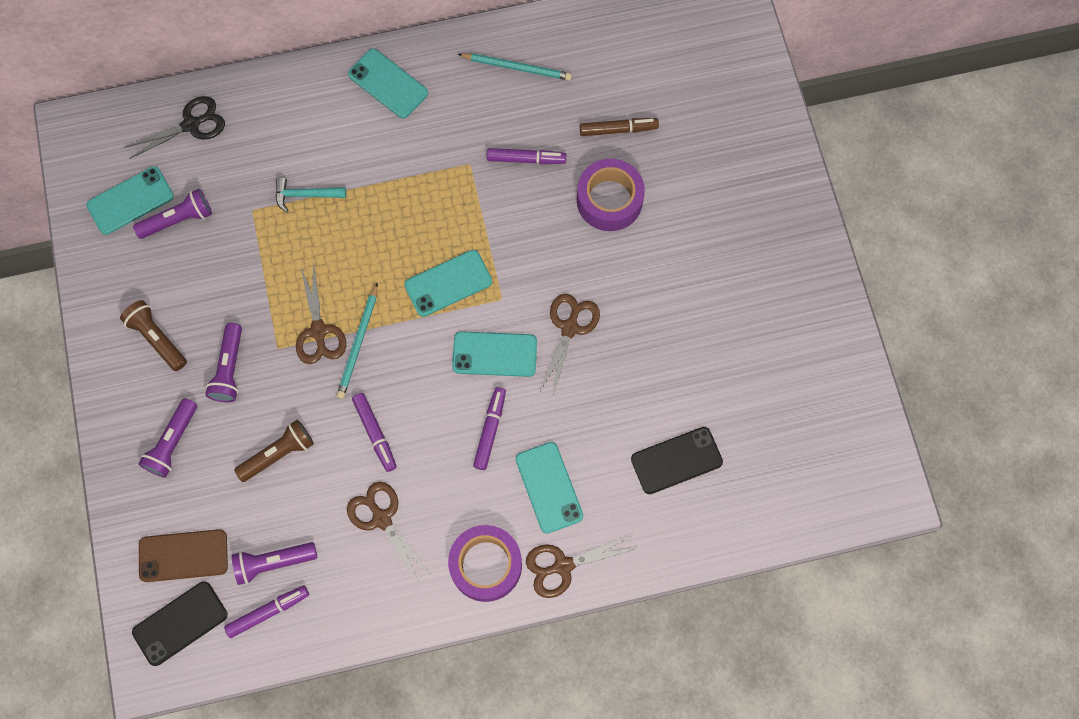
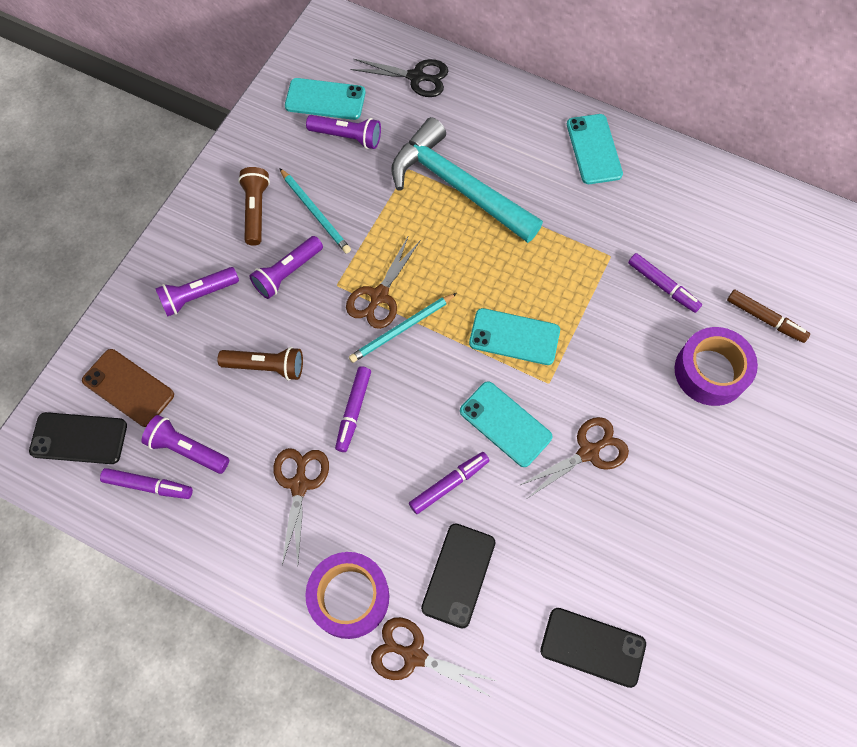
camera: 40 degrees right, 5 degrees down
turquoise hammer [275,177,346,212] -> turquoise hammer [392,117,543,243], size x2.32
turquoise pencil [458,53,572,81] -> turquoise pencil moved to [279,168,351,254]
turquoise phone [515,442,583,534] -> black phone [421,523,495,629]

